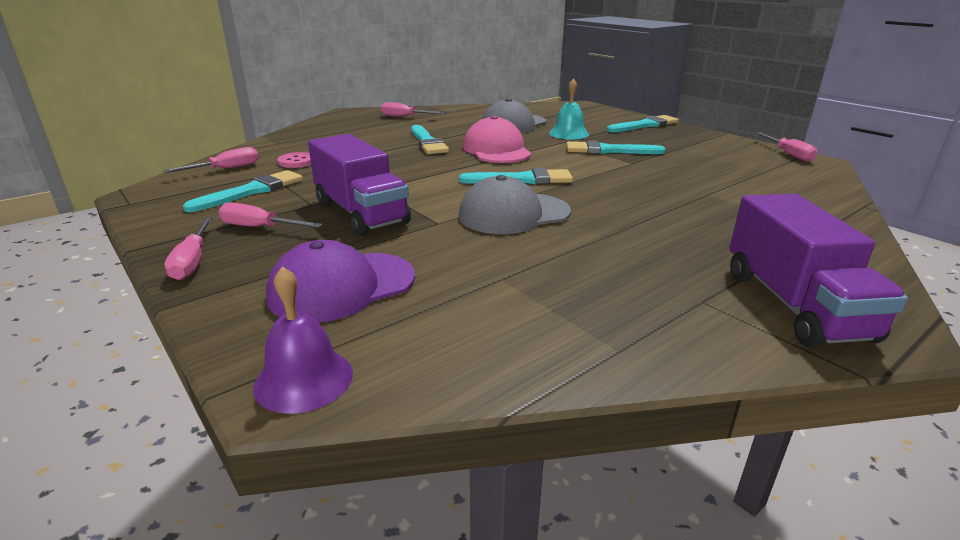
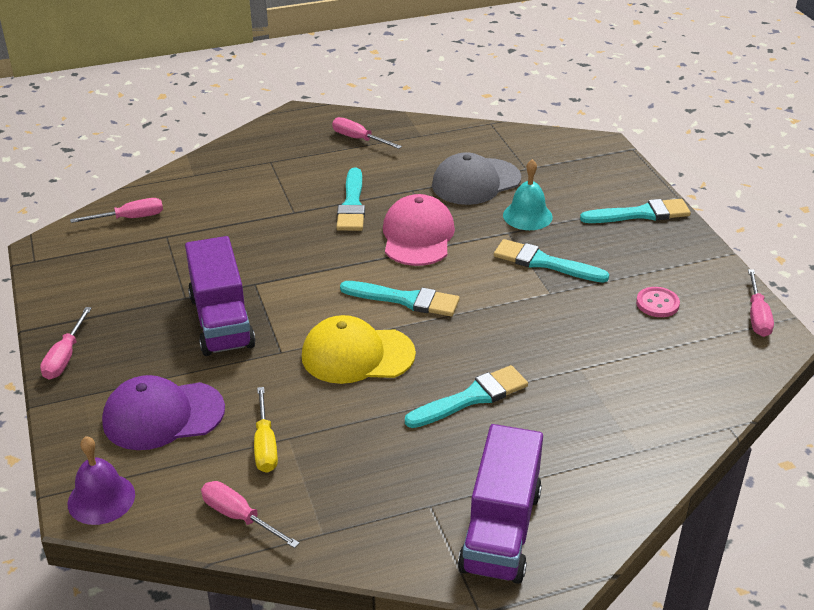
camera: 20 degrees right, 10 degrees up
turquoise brush [183,170,303,212] -> turquoise brush moved to [405,365,528,428]
pink screwdriver [218,202,322,228] -> pink screwdriver moved to [201,481,300,548]
pink button [277,152,311,168] -> pink button moved to [636,287,680,317]
grey cap [458,175,571,234] -> yellow cap [302,315,416,384]
none -> yellow screwdriver [254,387,278,473]

